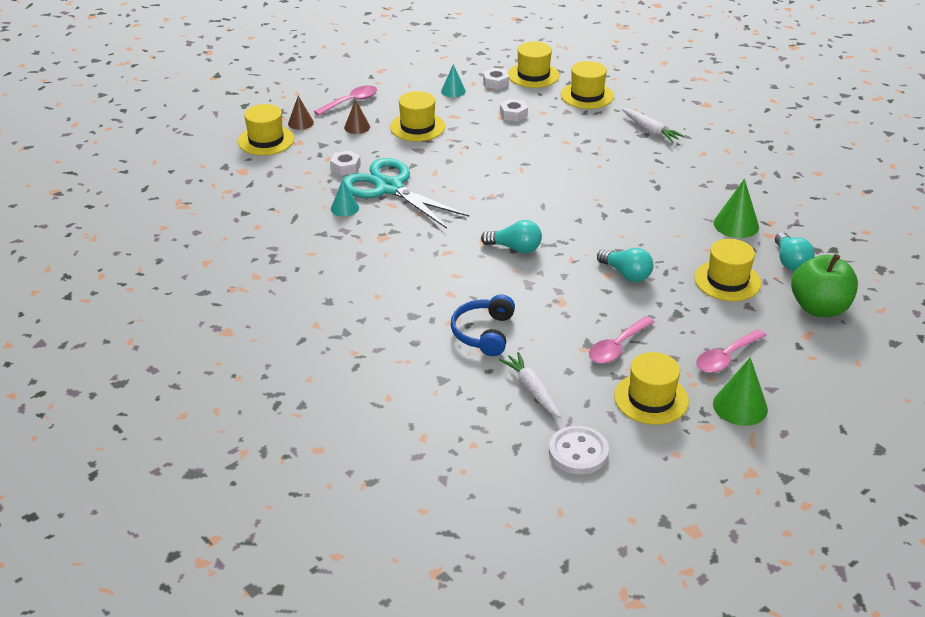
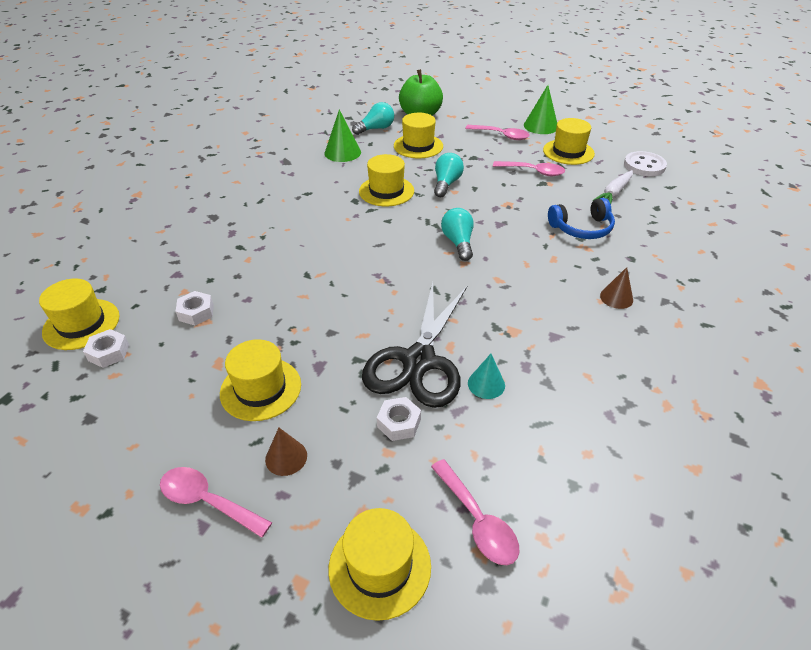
camera: 115 degrees left, 5 degrees up
brown cone [288,96,314,130] -> brown cone moved to [600,267,633,309]
turquoise scissors [341,158,469,229] -> black scissors [362,282,467,408]
turquoise cone [441,64,466,97] -> none
yellow hat [561,61,614,109] -> yellow hat moved to [359,154,414,206]
white carrot [622,108,684,143] -> none
none -> pink spoon [431,459,520,565]

